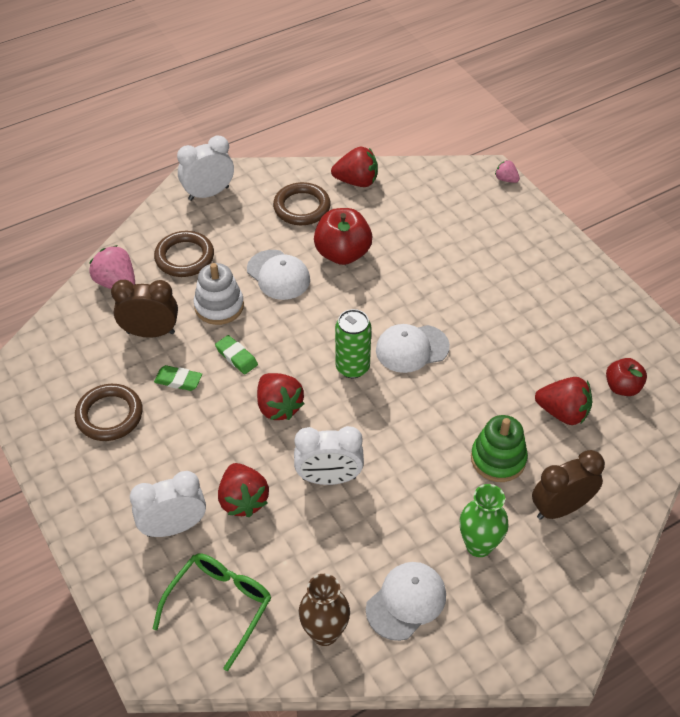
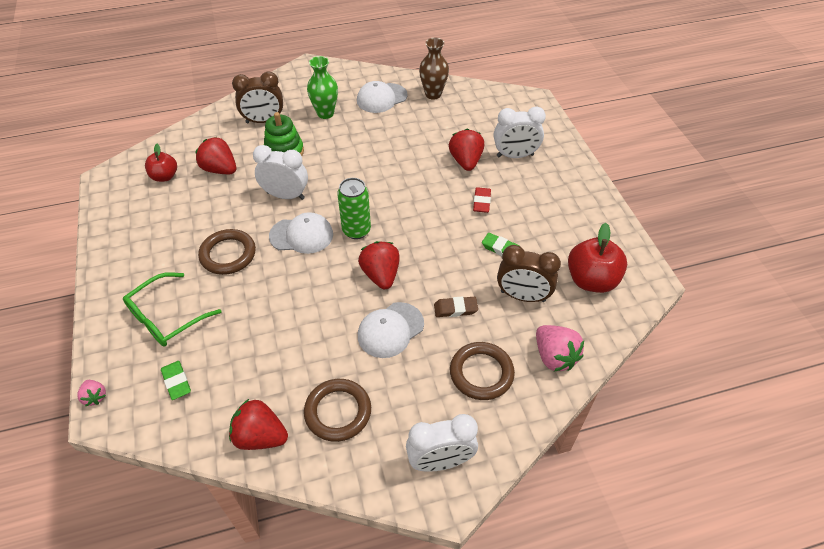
camera: 165 degrees left, 0 degrees up
brown ring [75,384,143,441] -> brown ring moved to [198,229,256,275]
green glasses [153,553,272,671] -> green glasses moved to [123,272,221,347]
white stacking toy [194,263,244,325] -> brown eraser [434,296,478,317]
green eraser [215,335,258,374] -> green eraser moved to [161,361,191,400]
white cap [247,250,310,300] -> white cap turned 105 degrees counterclockwise [358,302,424,358]
red strawberry [257,373,304,420] -> red strawberry moved to [358,241,400,289]
white clock [294,426,364,485] -> white clock moved to [253,145,308,200]
red apple [314,208,372,265] -> red apple moved to [568,223,627,293]
none -> red eraser [473,187,491,213]

